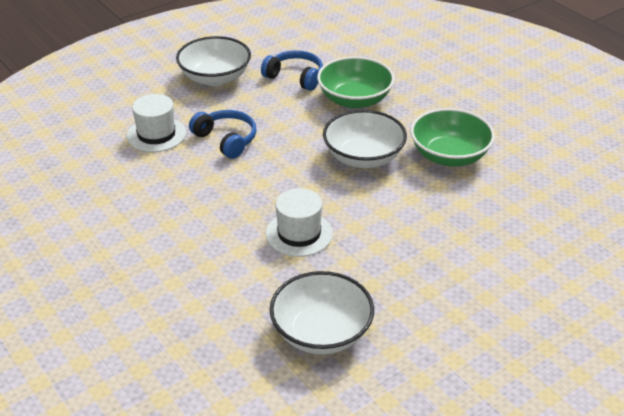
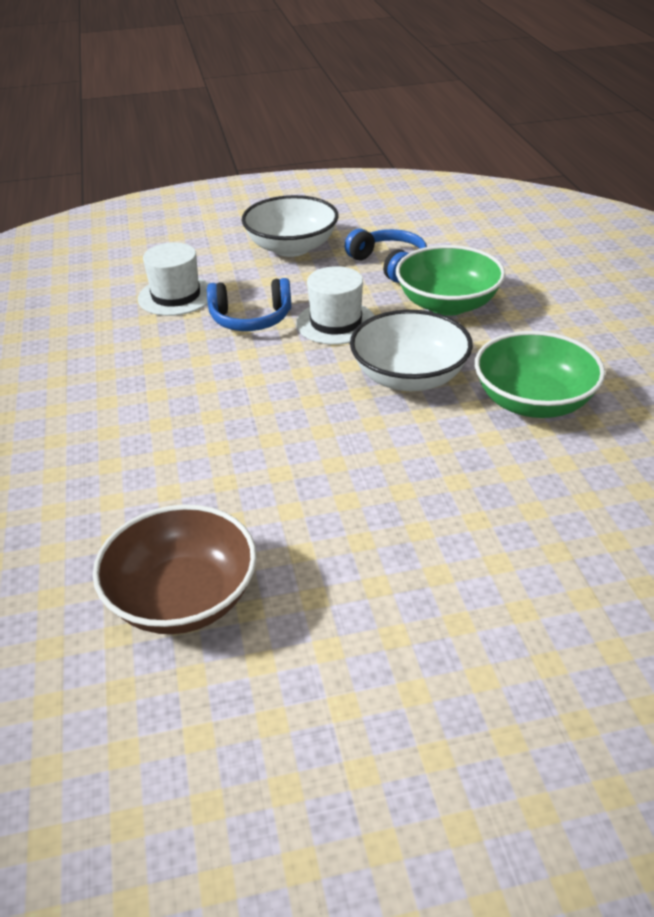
camera: 25 degrees right, 0 degrees up
blue headphones [189,110,257,159] -> blue headphones turned 105 degrees clockwise [207,278,291,331]
white hat [266,188,333,257] -> white hat moved to [296,266,375,345]
white bowl [269,271,374,355] -> brown bowl [93,504,257,634]

